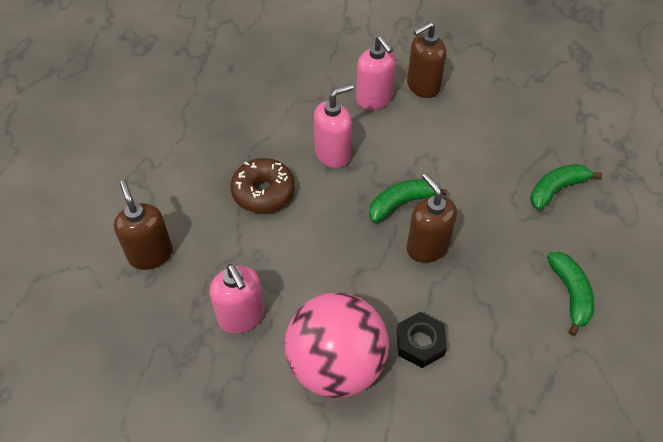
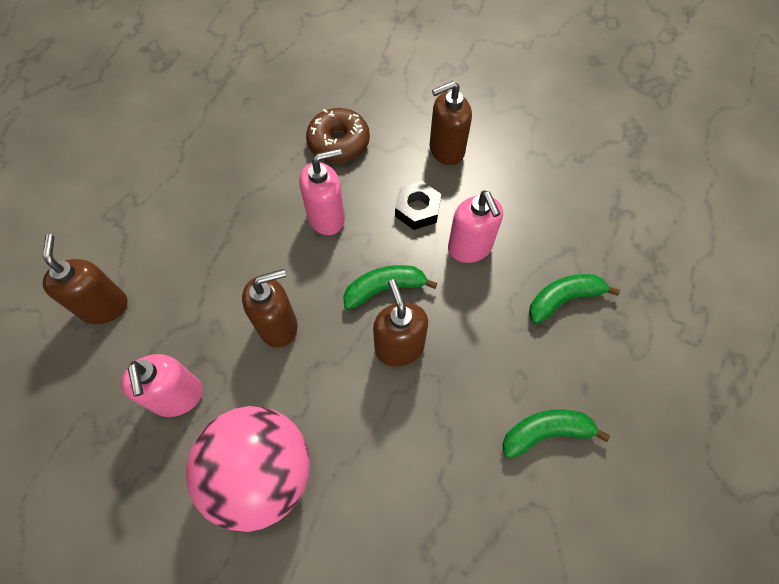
camera: 10 degrees right, 10 degrees up
brown donut [230,158,295,213] -> brown donut moved to [306,108,370,163]
pink soap dispenser [356,36,396,110] -> pink soap dispenser moved to [448,191,503,263]
black nut [397,312,447,368] -> black nut moved to [395,181,441,230]
green banana [547,252,594,336] -> green banana turned 105 degrees counterclockwise [502,409,610,458]
none -> brown soap dispenser [242,269,298,348]

